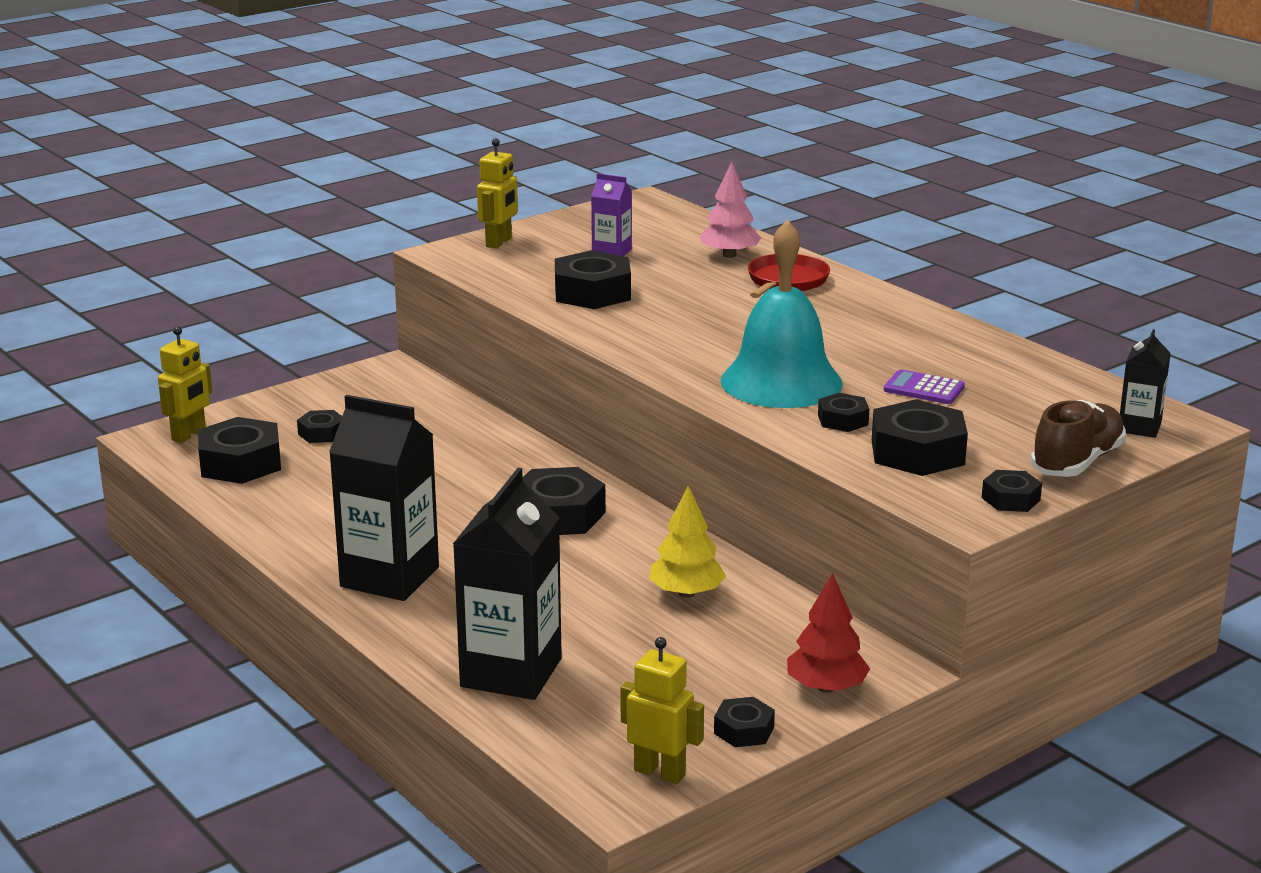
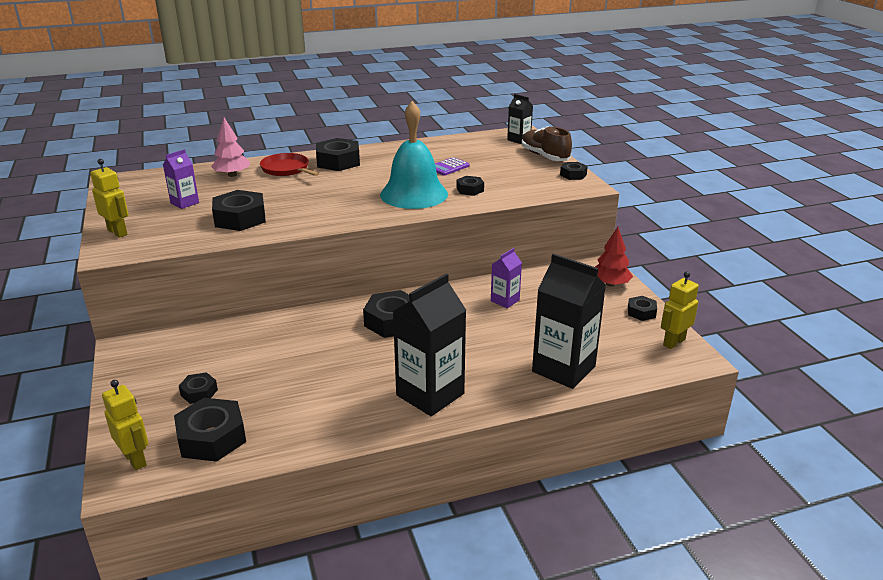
camera: 70 degrees left, 5 degrees up
yellow tree [649,486,726,598] -> purple carton [491,248,522,308]
black nut [872,399,968,476] -> black nut moved to [316,138,360,171]

